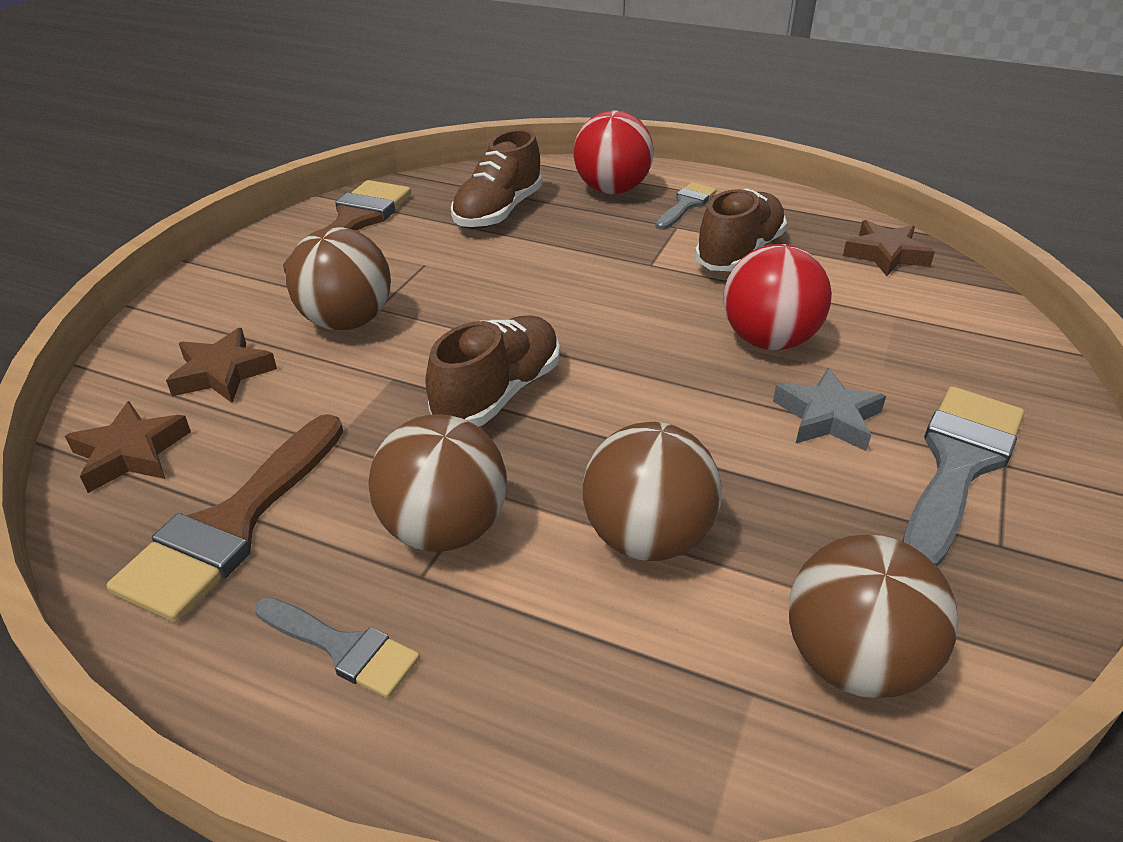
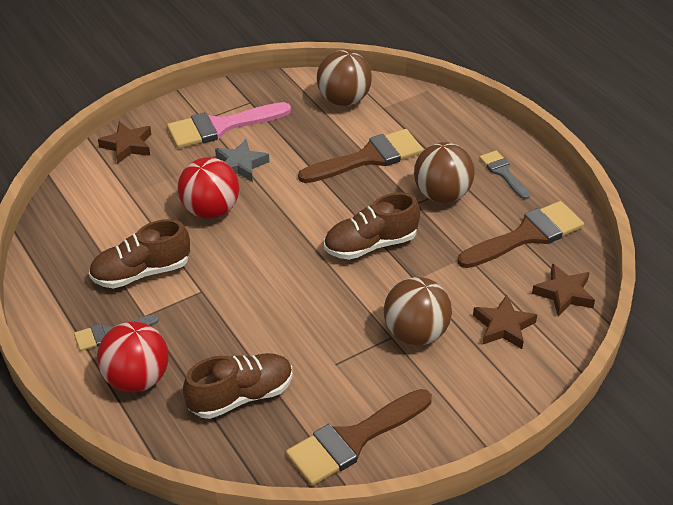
camera: 145 degrees left, 5 degrees up
brown ball [583,422,722,561] -> brown brush [298,129,423,183]
brown star [843,220,935,276] -> brown star moved to [98,122,151,164]
grey brush [902,386,1024,567] -> pink brush [167,102,291,148]

